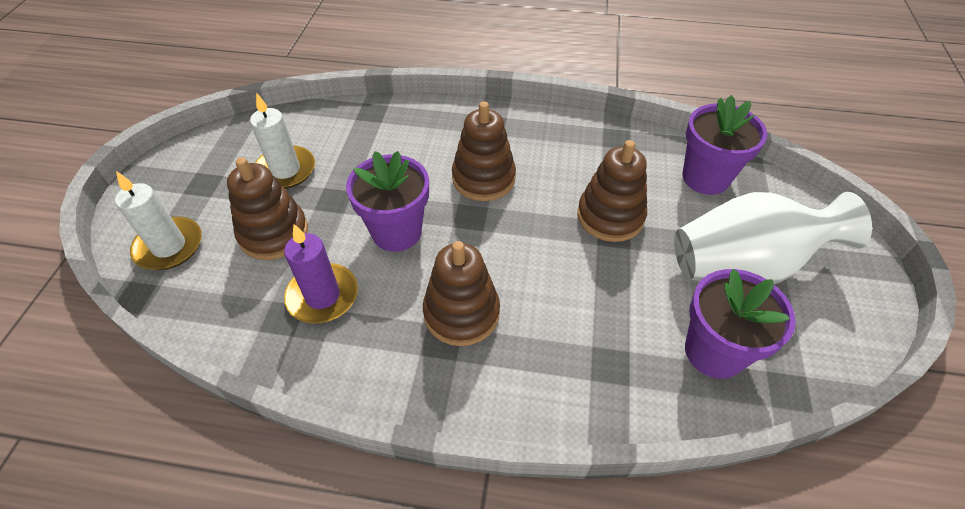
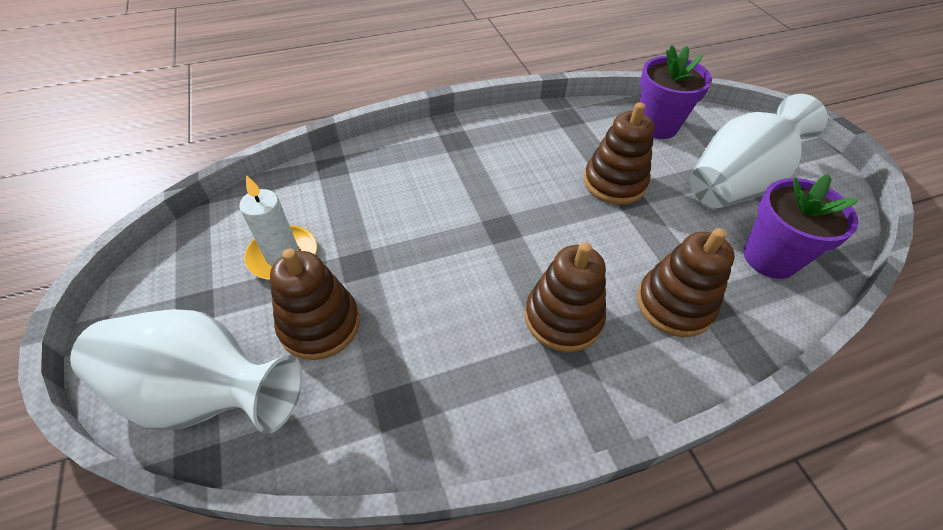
camera: 30 degrees left, 0 degrees up
white candle [115,171,202,270] -> white vase [70,309,303,434]
purple candle [284,224,358,324] -> none
purple flower pot [346,151,429,252] -> none
brown stacking toy [452,101,516,201] -> brown stacking toy moved to [637,228,735,337]

